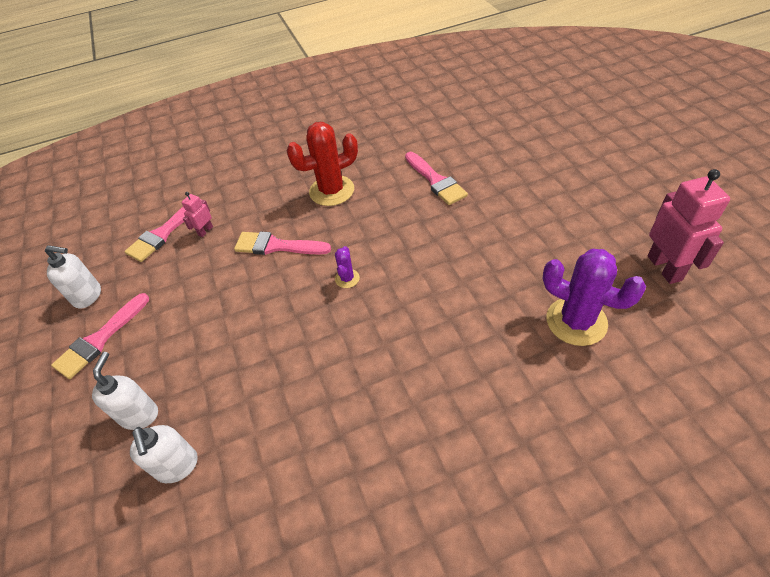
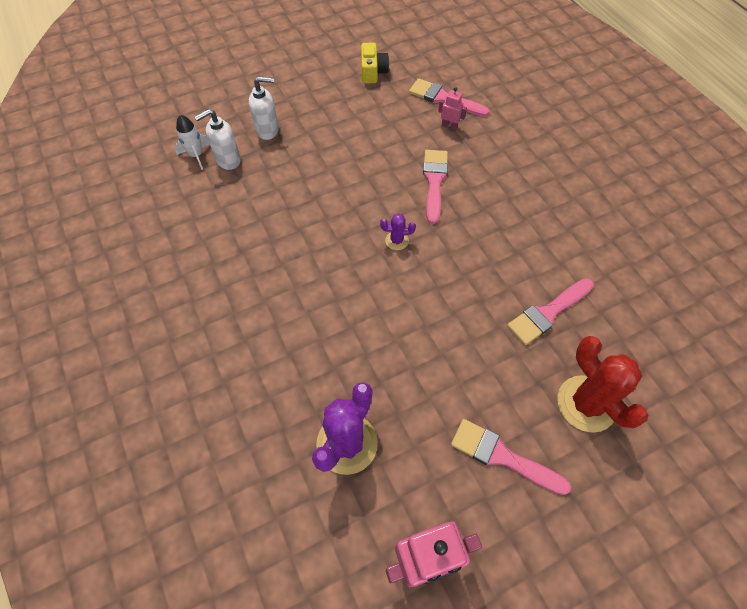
camera: 80 degrees right, 10 degrees up
white soap dispenser [45,245,101,309] -> yellow camera [361,43,389,83]
pink brush [51,293,149,379] -> pink brush moved to [451,419,571,495]
red cactus [286,122,358,206] -> red cactus moved to [558,336,648,433]
none -> white rocket [175,115,209,170]

